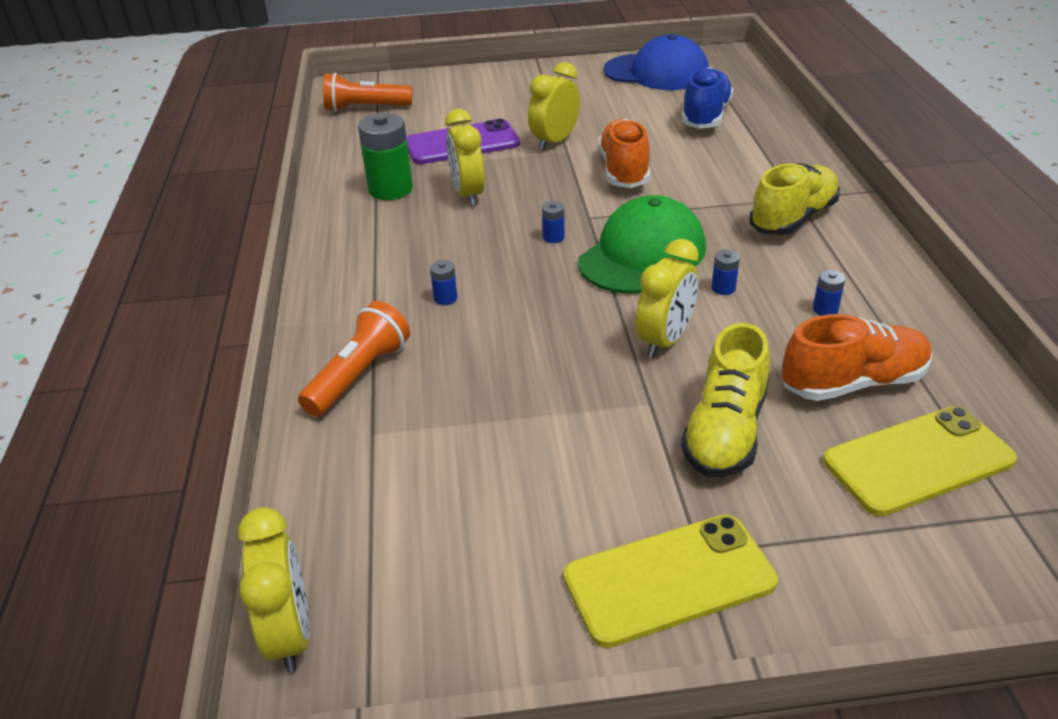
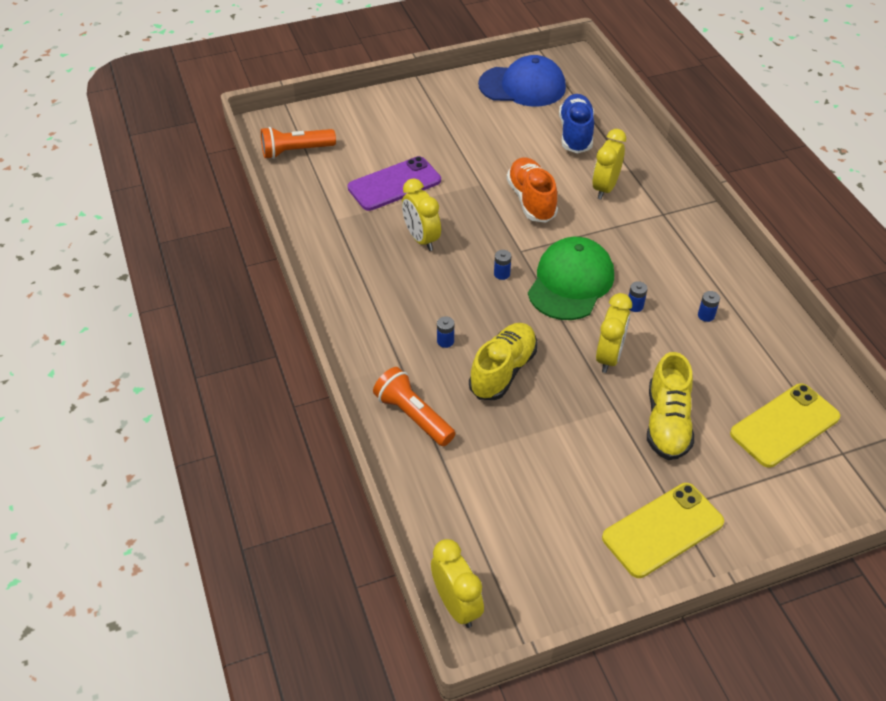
camera: 15 degrees left, 10 degrees up
orange flashlight [298,301,410,417] -> orange flashlight turned 60 degrees counterclockwise [373,367,455,446]
green battery [358,113,413,200] -> none
yellow clock [528,62,580,151] -> yellow clock moved to [592,129,626,199]
yellow shoe [749,163,840,235] -> yellow shoe moved to [469,323,537,400]
orange shoe [782,314,933,401] -> none

